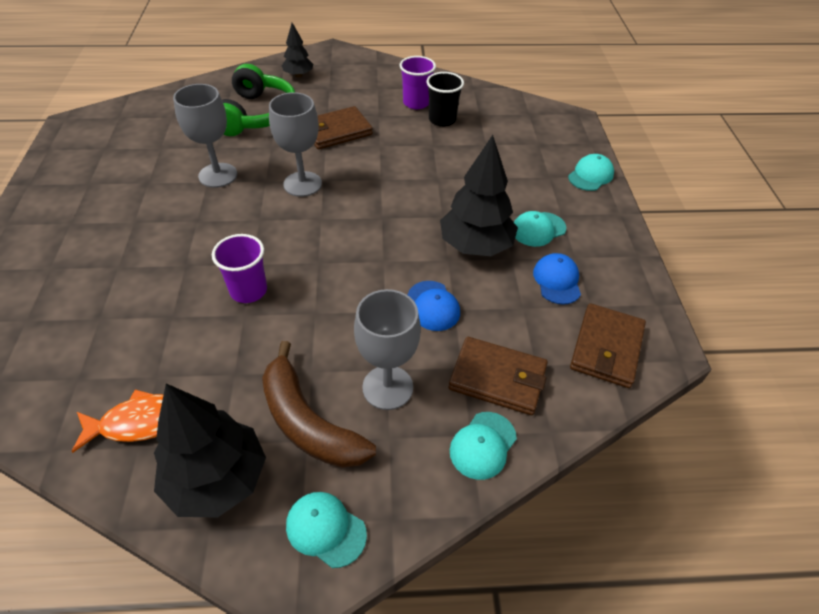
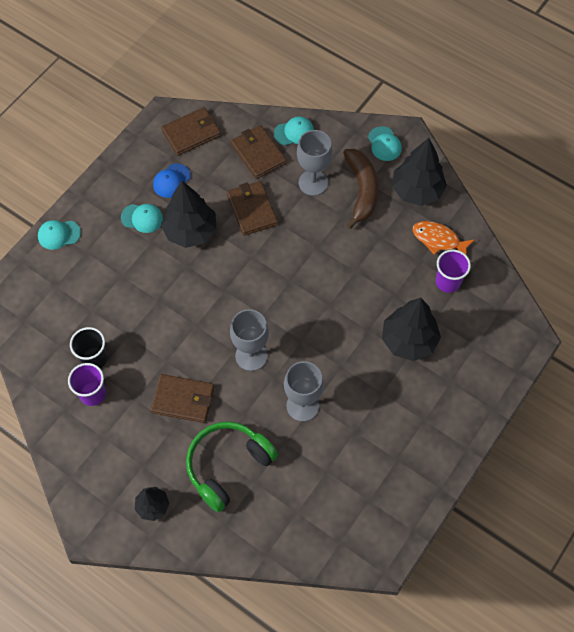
camera: 140 degrees left, 15 degrees up
purple cup [212,234,267,303] -> purple cup moved to [436,249,471,293]
blue cap [408,281,460,331] -> brown wallet [227,181,278,236]
none -> black tree [382,298,441,361]

